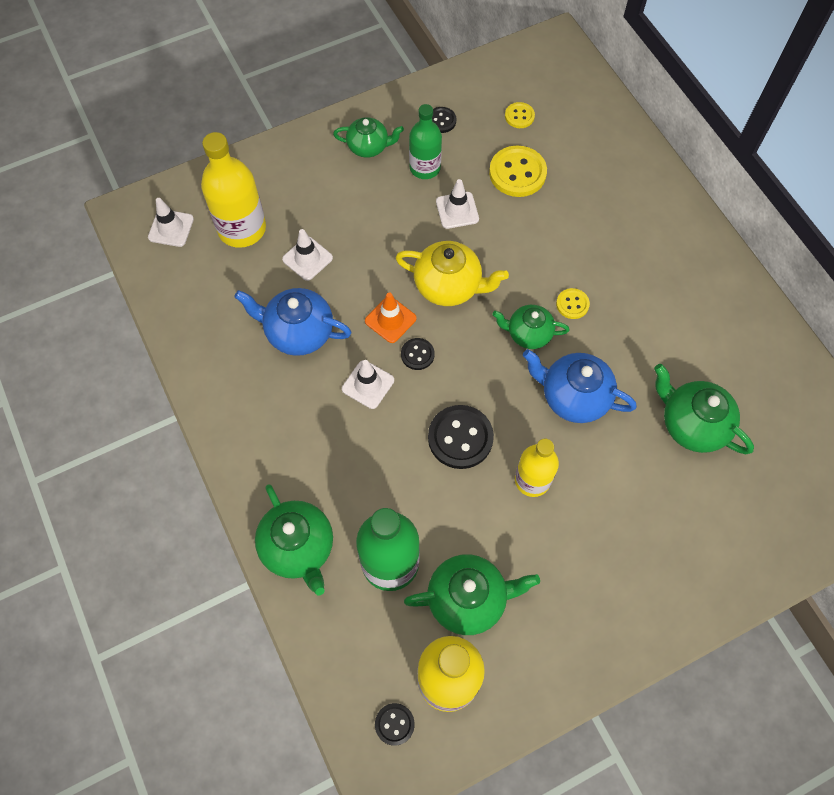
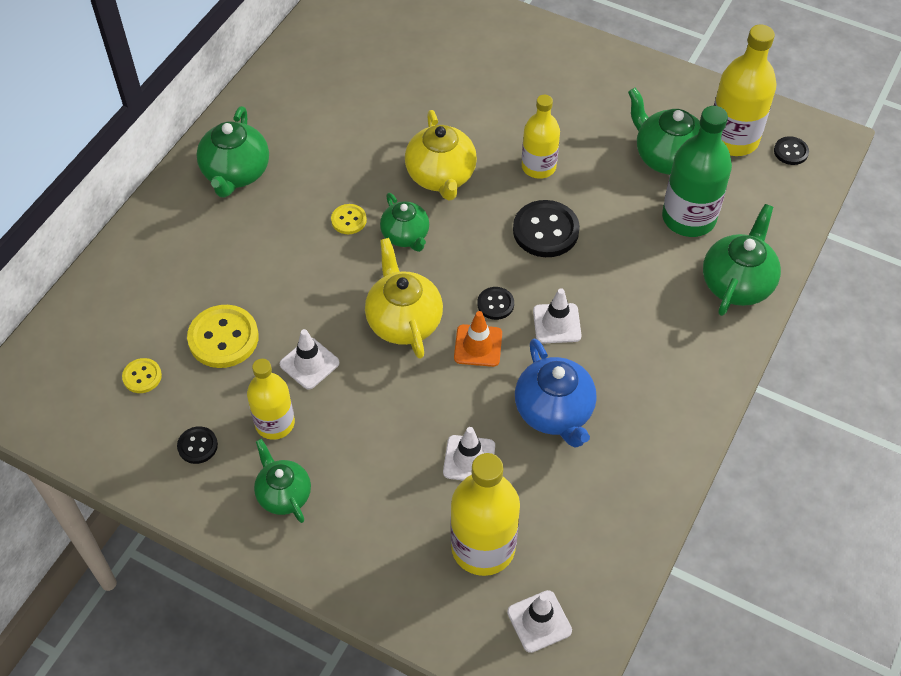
camera: 125 degrees left, 10 degrees down
green bottle [409,104,442,179] -> yellow bottle [247,359,295,440]
blue teapot [523,349,637,423] -> yellow teapot [405,110,477,201]
green teapot [654,364,754,454] -> green teapot moved to [196,106,269,198]

